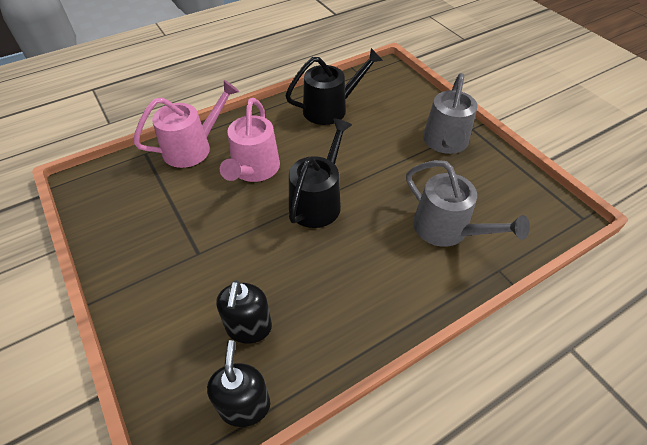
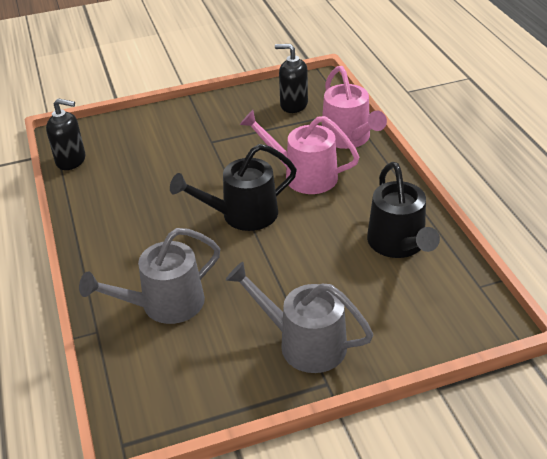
camera: 105 degrees right, 10 degrees down
black soap dispenser [216,280,272,344] -> black soap dispenser moved to [275,44,308,113]
black watering can [289,118,352,228] -> black watering can turned 120 degrees clockwise [170,144,297,231]

